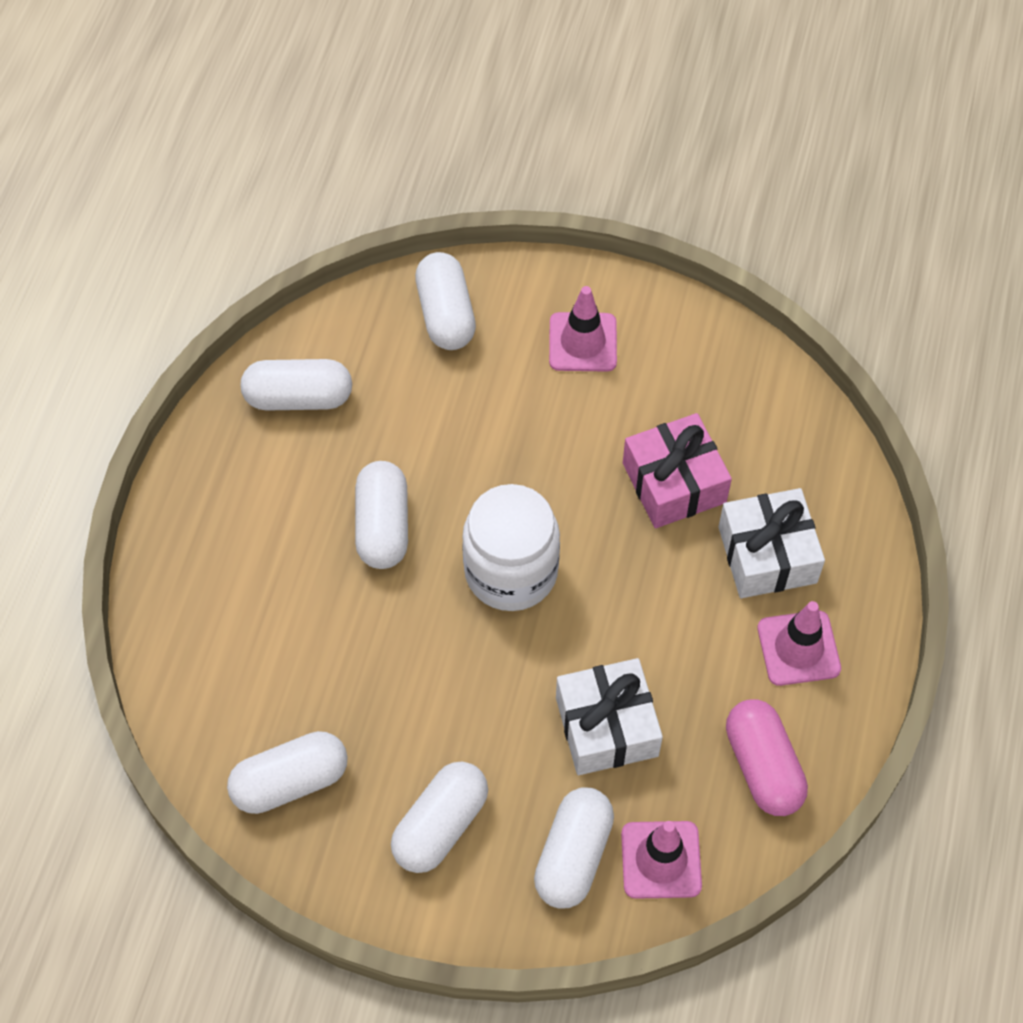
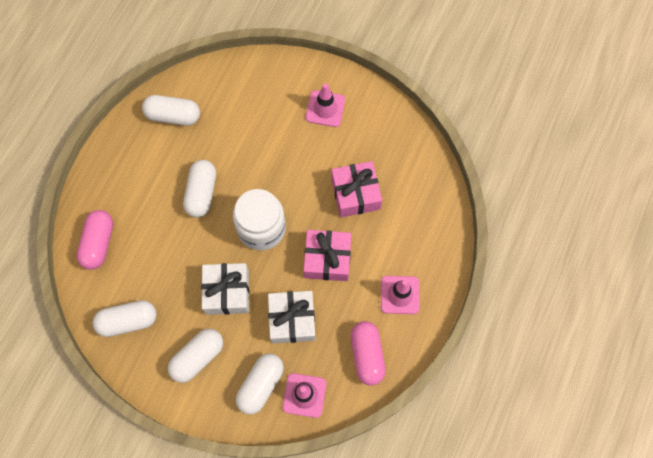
camera: 10 degrees right, 10 degrees up
white capsule [415,252,476,350] -> none
white gift [718,488,825,598] -> white gift moved to [201,263,249,315]
none -> pink capsule [77,210,113,270]
none -> pink gift [304,230,351,281]

